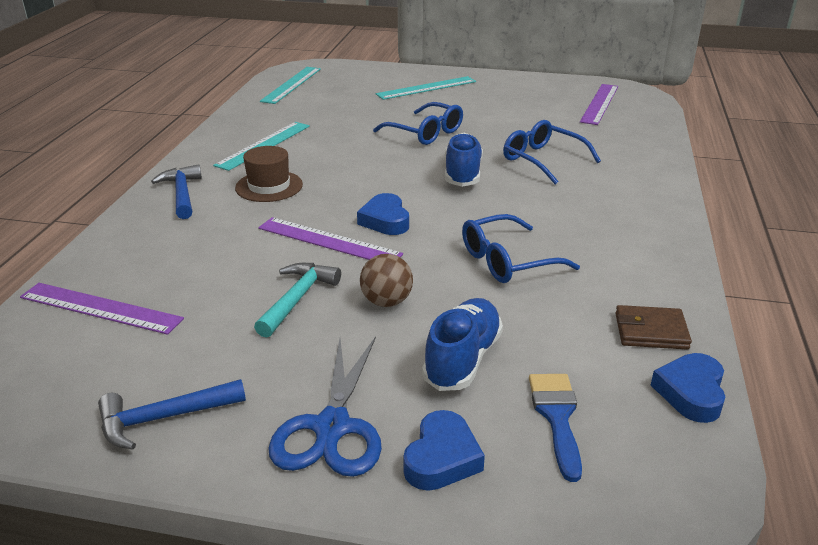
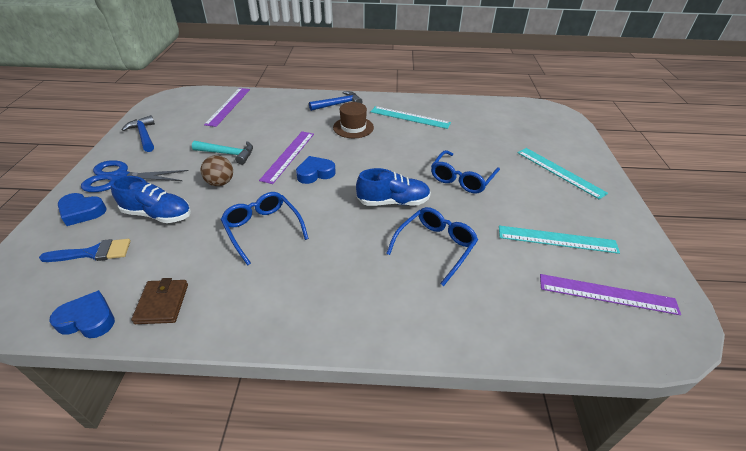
camera: 80 degrees right, 10 degrees up
turquoise ruler [260,67,321,104] -> turquoise ruler moved to [499,225,620,254]

